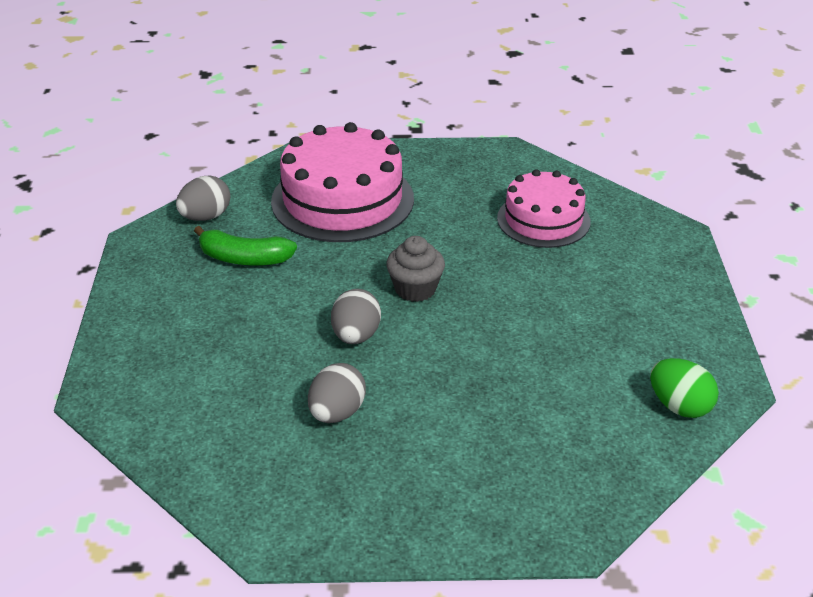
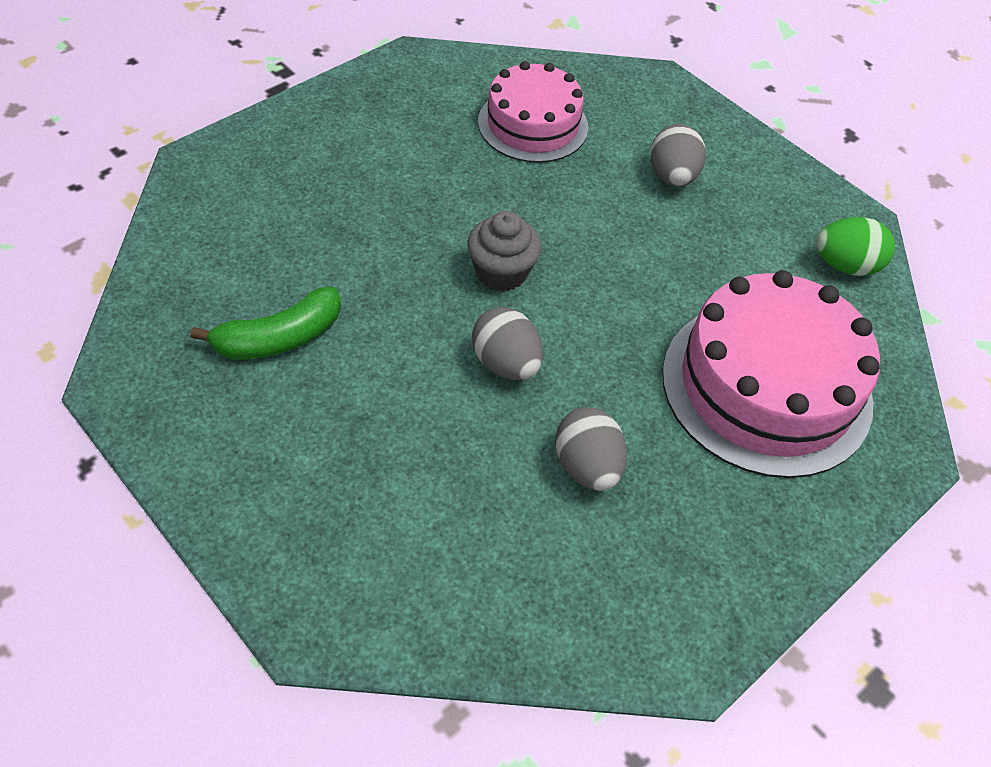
camera: 45 degrees left, 15 degrees up
grey egg [176,176,230,221] -> grey egg moved to [650,124,706,187]
pink cake [271,122,414,242] -> pink cake moved to [662,270,880,478]

